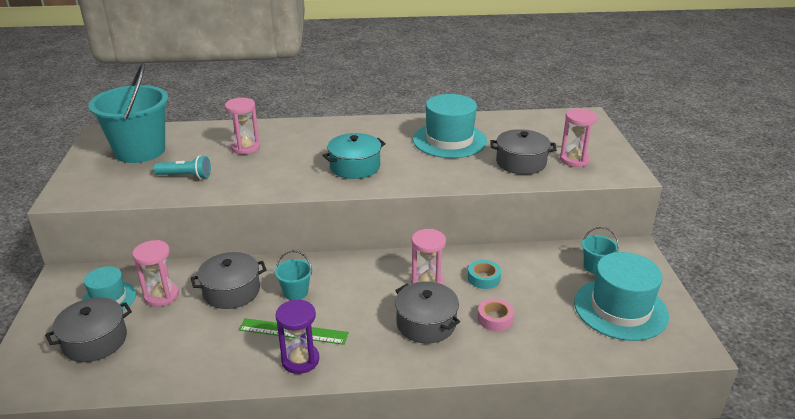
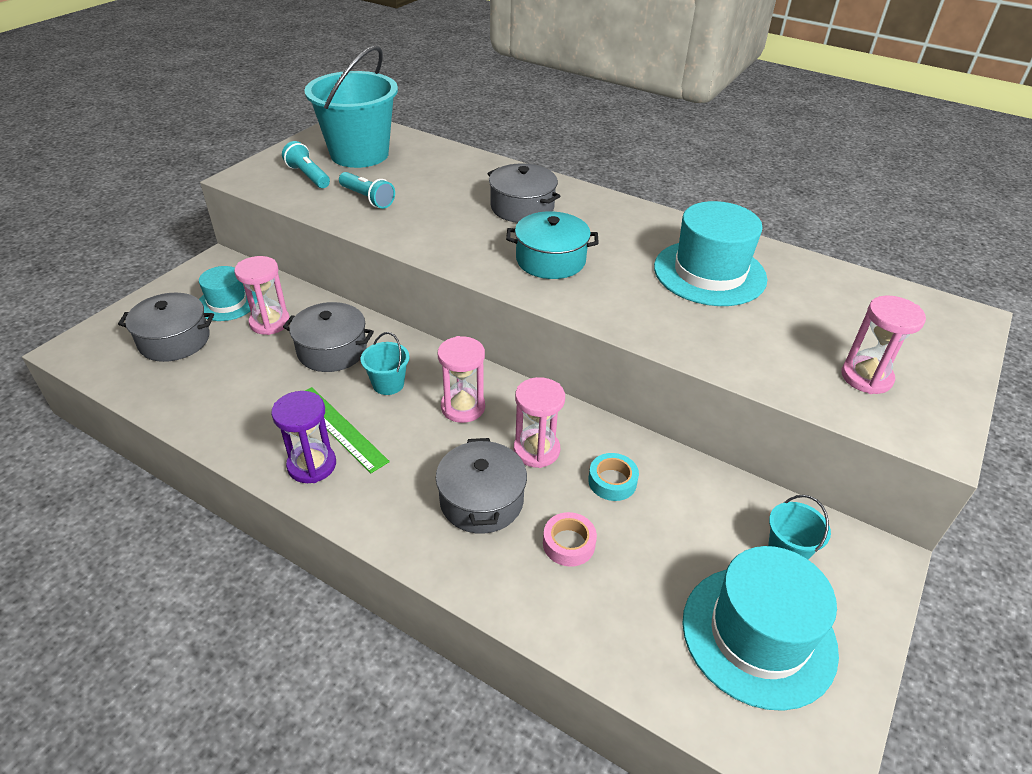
camera: 35 degrees right, 10 degrees up
pink hourglass [225,98,260,155] -> pink hourglass moved to [438,336,485,423]
grey pot [491,129,556,174] -> grey pot moved to [487,163,561,223]
none -> turquoise flashlight [282,141,330,188]

